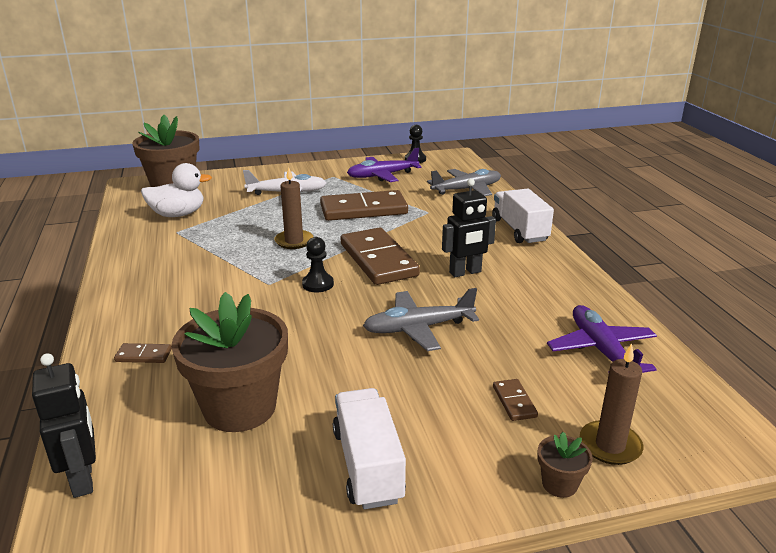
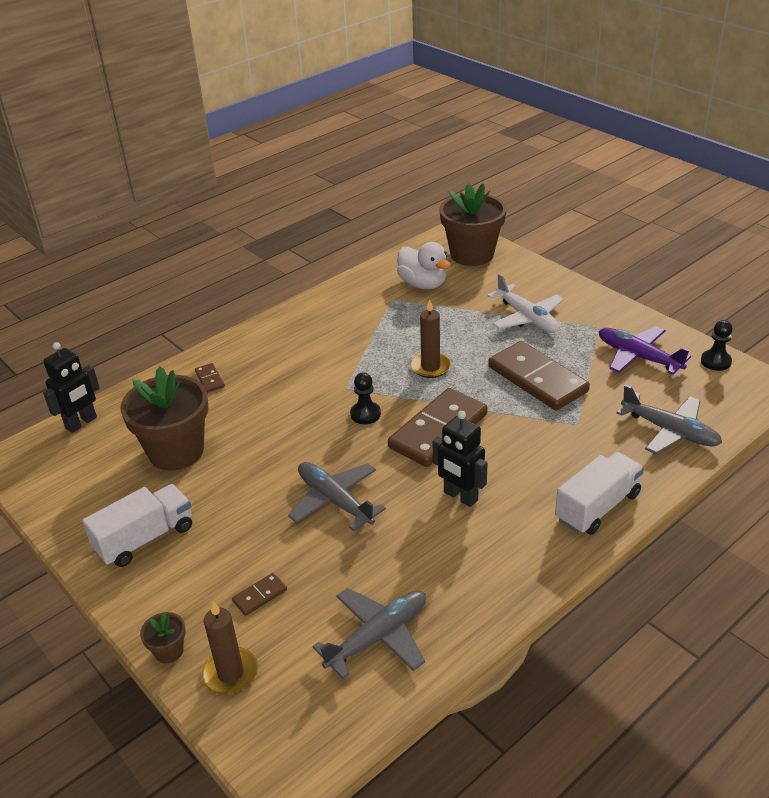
camera: 65 degrees right, 10 degrees up
purple plane [547,305,657,373] -> grey plane [312,588,426,679]

